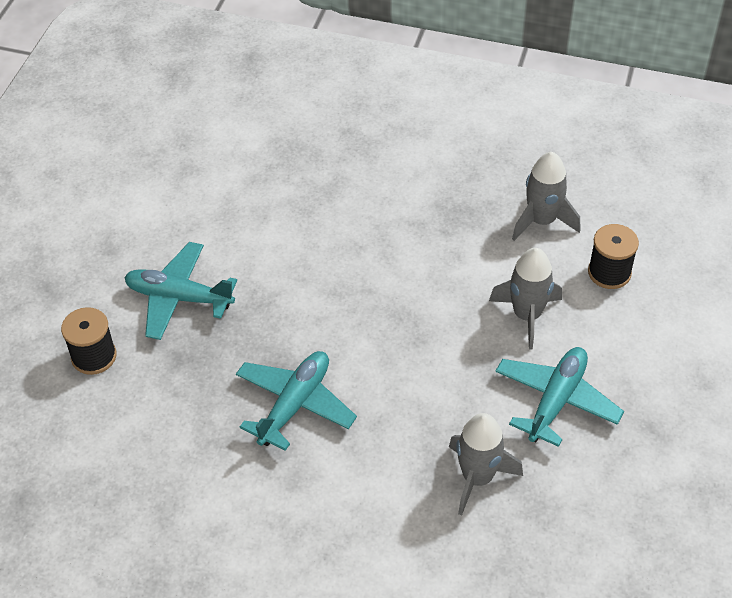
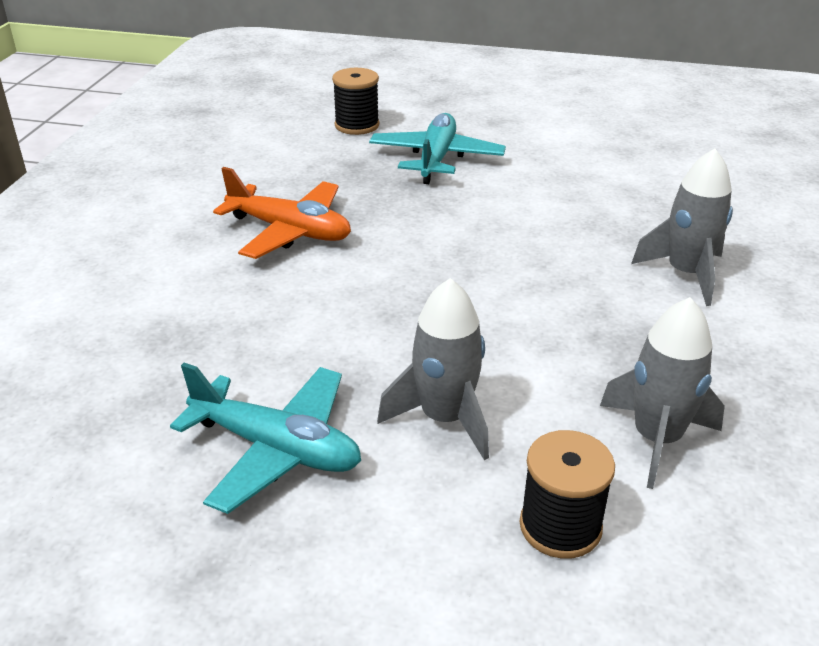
camera: 85 degrees right, 15 degrees down
turquoise plane [236,351,357,451] -> orange plane [213,167,351,259]
grey rocket [449,413,523,515] -> grey rocket moved to [631,148,733,306]

